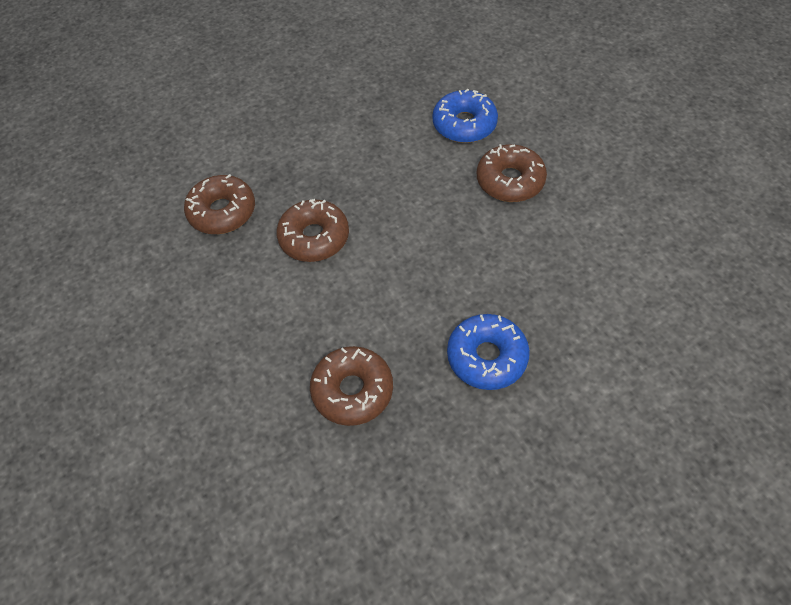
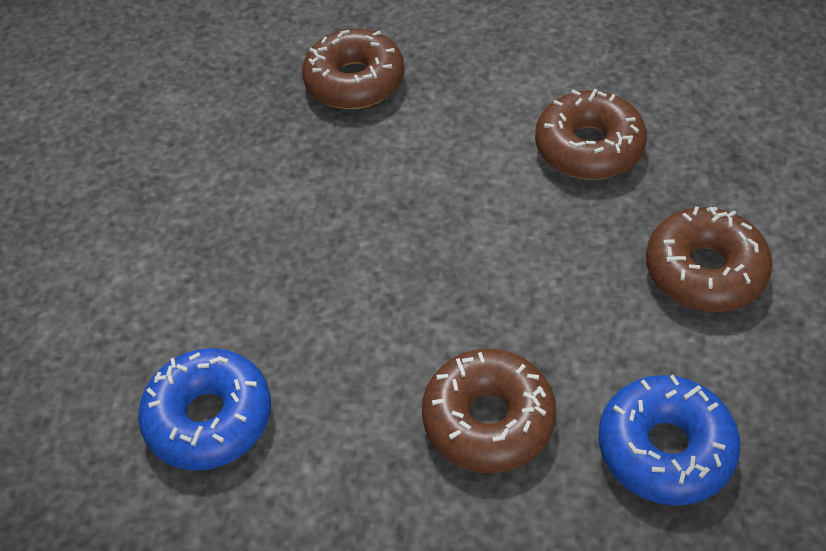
camera: 130 degrees right, 5 degrees down
brown donut [184,174,255,234] -> brown donut moved to [646,207,773,312]
blue donut [447,314,530,390] -> blue donut moved to [138,348,271,471]

